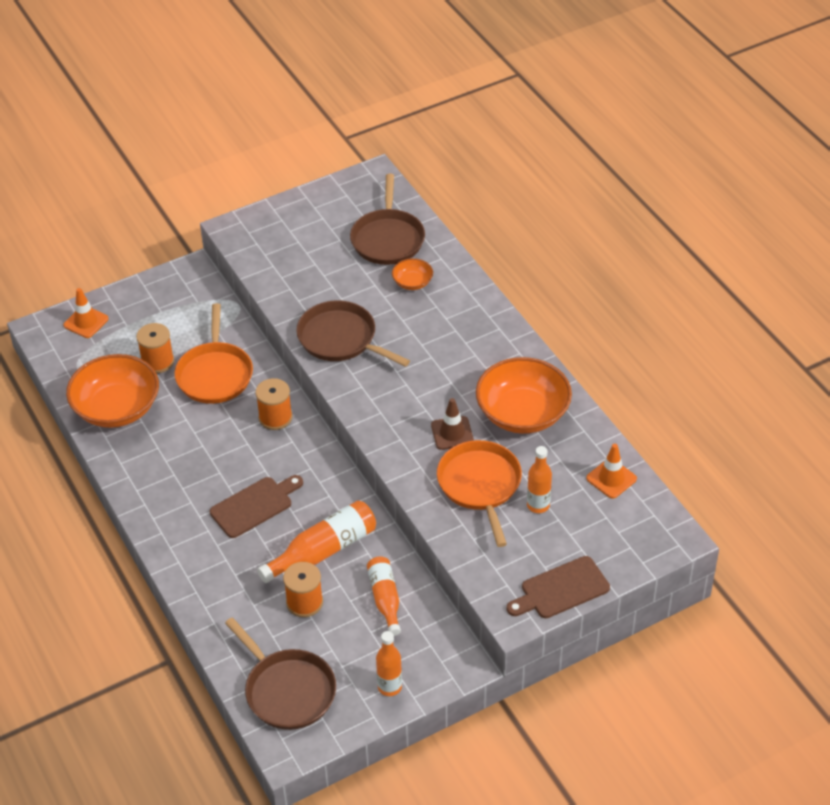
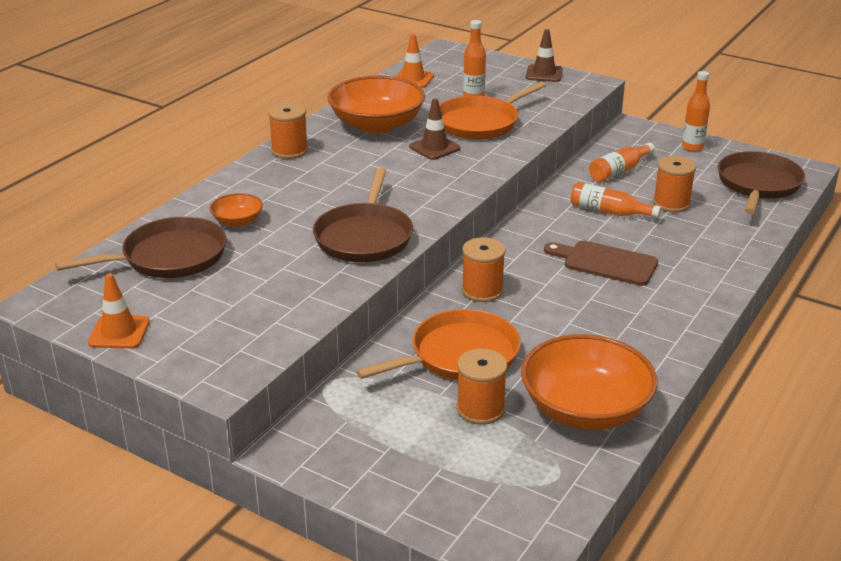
camera: 120 degrees left, 15 degrees down
orange traffic cone [63,288,109,338] -> orange traffic cone moved to [88,273,150,349]
orange bottle [257,500,376,583] -> orange bottle [571,182,661,218], size x0.67
brown cutting board [506,556,610,618] -> brown traffic cone [526,29,563,82]
none -> orange spool [268,103,308,159]

